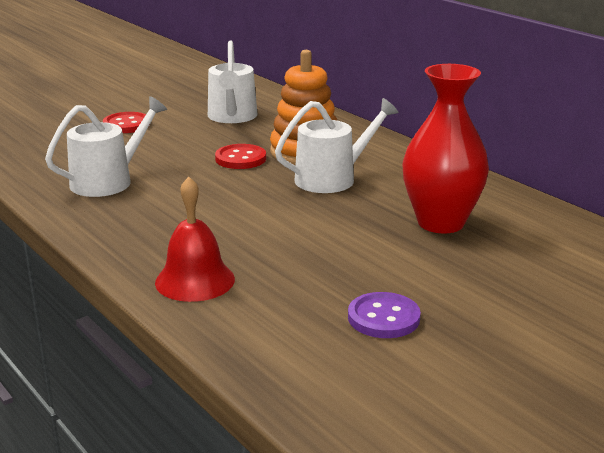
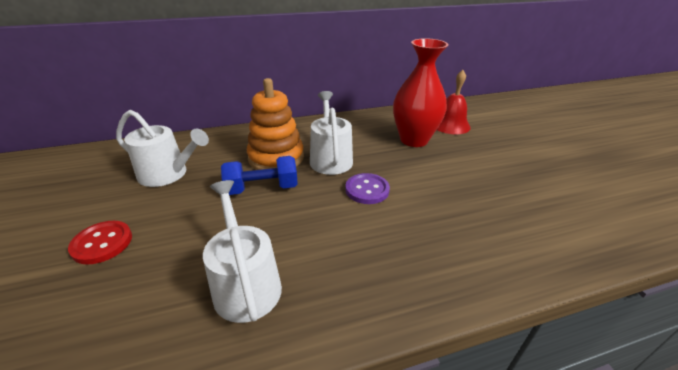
camera: 70 degrees left, 10 degrees up
red bell [155,176,235,302] -> red bell moved to [437,70,471,135]
red button [215,144,266,169] -> blue dumbbell [221,156,298,195]
purple button [348,292,421,338] -> purple button moved to [345,173,390,204]

